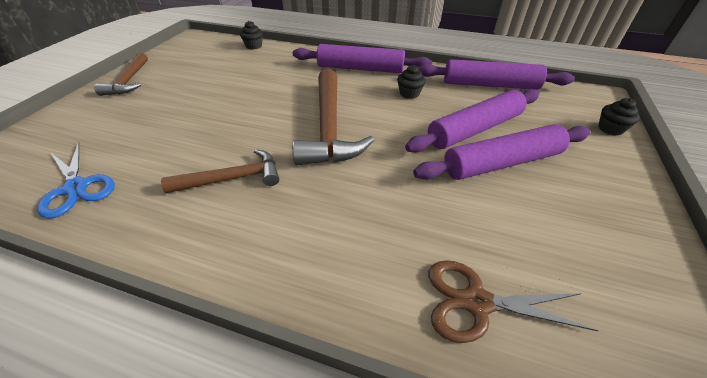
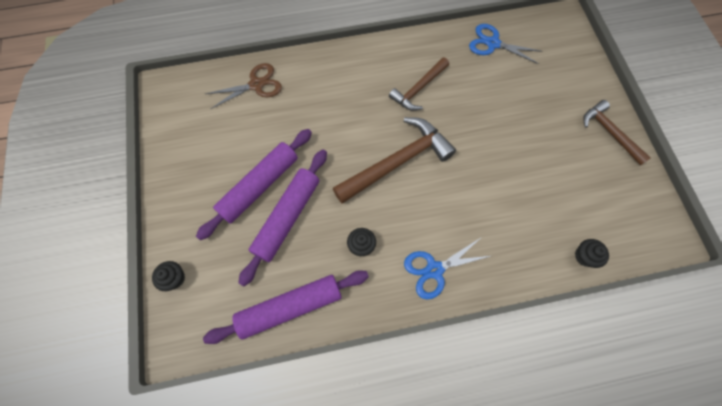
camera: 150 degrees right, 25 degrees up
purple rolling pin [293,44,432,73] -> blue scissors [404,239,490,300]
brown hammer [293,69,374,165] -> brown hammer turned 90 degrees clockwise [332,117,456,204]

